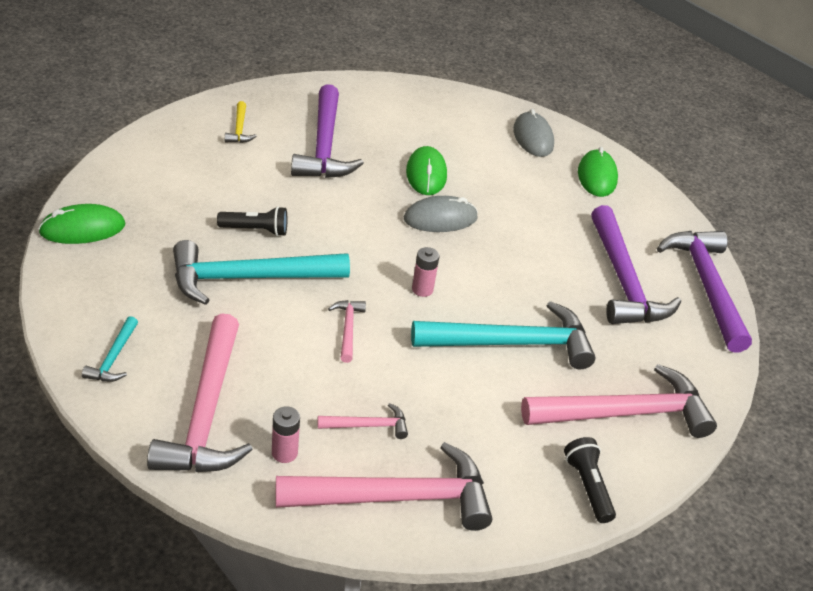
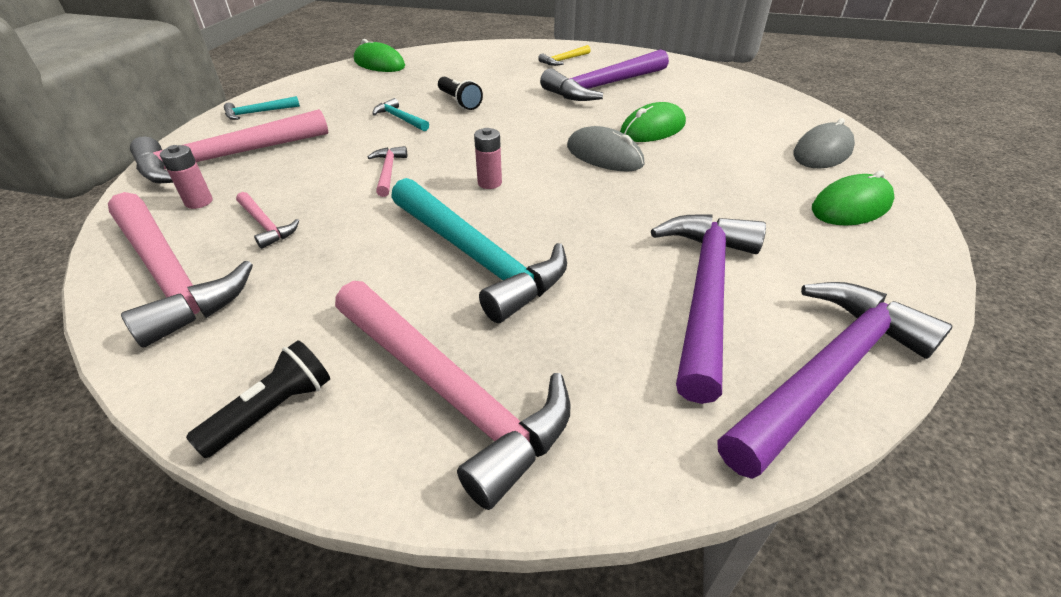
camera: 60 degrees right, 0 degrees up
turquoise hammer [173,240,350,305] -> turquoise hammer [373,98,429,131], size x0.45
pink hammer [328,300,366,363] -> pink hammer turned 60 degrees counterclockwise [368,146,407,197]
purple hammer [591,205,681,324] -> purple hammer turned 150 degrees clockwise [651,214,766,404]

